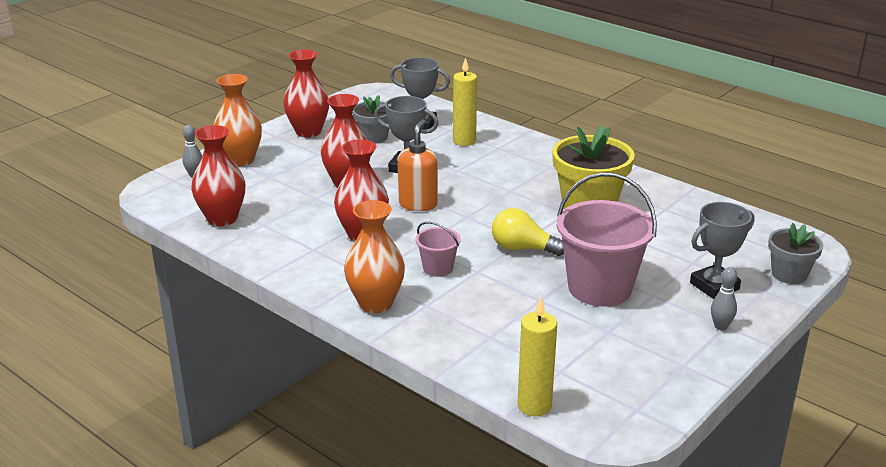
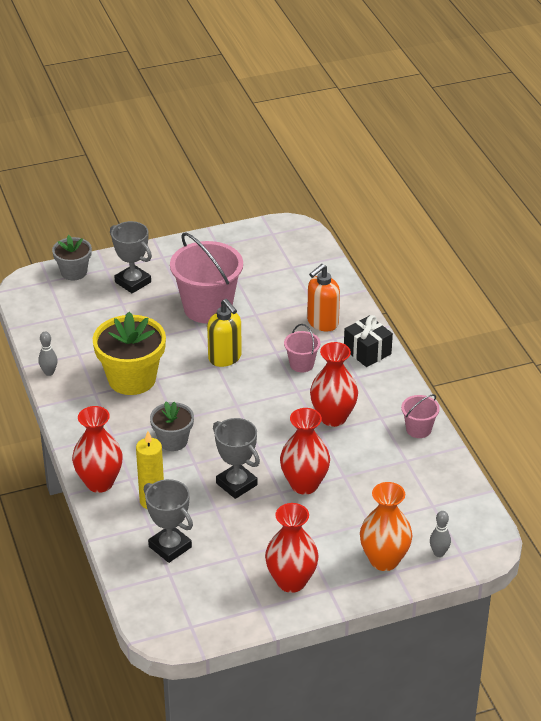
camera: 150 degrees left, 10 degrees up
red vase [191,125,245,226] -> red vase moved to [72,406,123,493]
orange vase [344,200,405,313] -> black gift [344,315,393,367]
grey flower pot [352,95,389,144] -> grey flower pot moved to [150,401,194,451]
orange soap dispenser [398,119,438,211] -> orange soap dispenser moved to [307,264,340,332]
yellow light bulb [492,208,564,256] -> yellow soap dispenser [207,299,242,367]
yellow candle [517,297,557,416] -> none
grey trophy [690,202,754,299] -> grey trophy turned 45 degrees clockwise [110,221,152,293]
grey bowling pin [711,267,737,330] -> grey bowling pin moved to [38,332,58,376]
none -> pink bucket [401,394,440,438]

